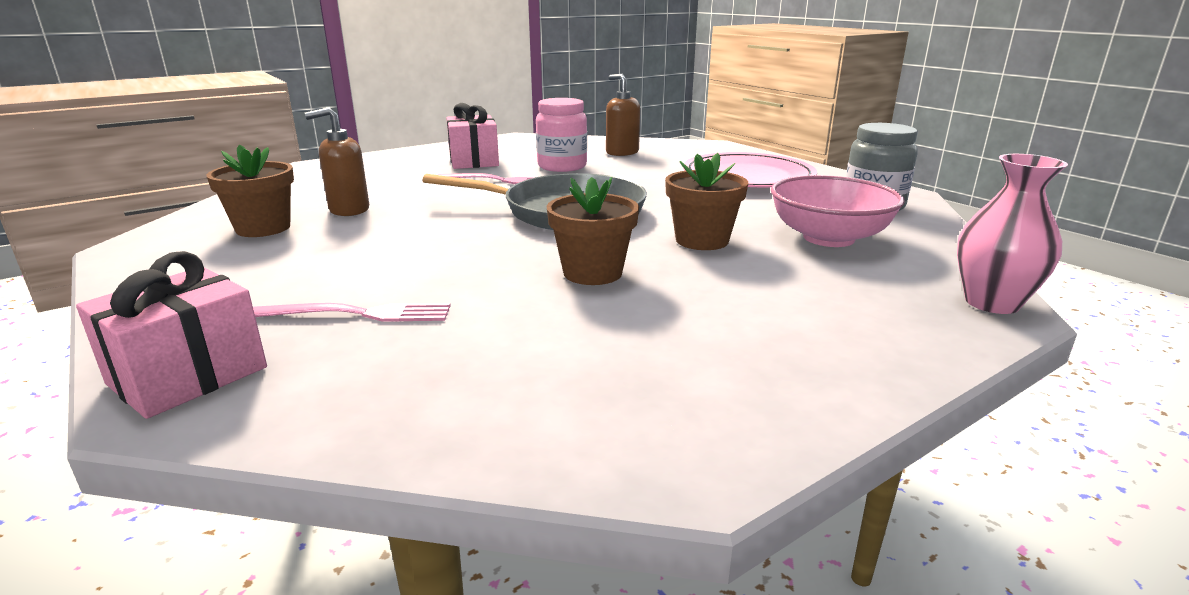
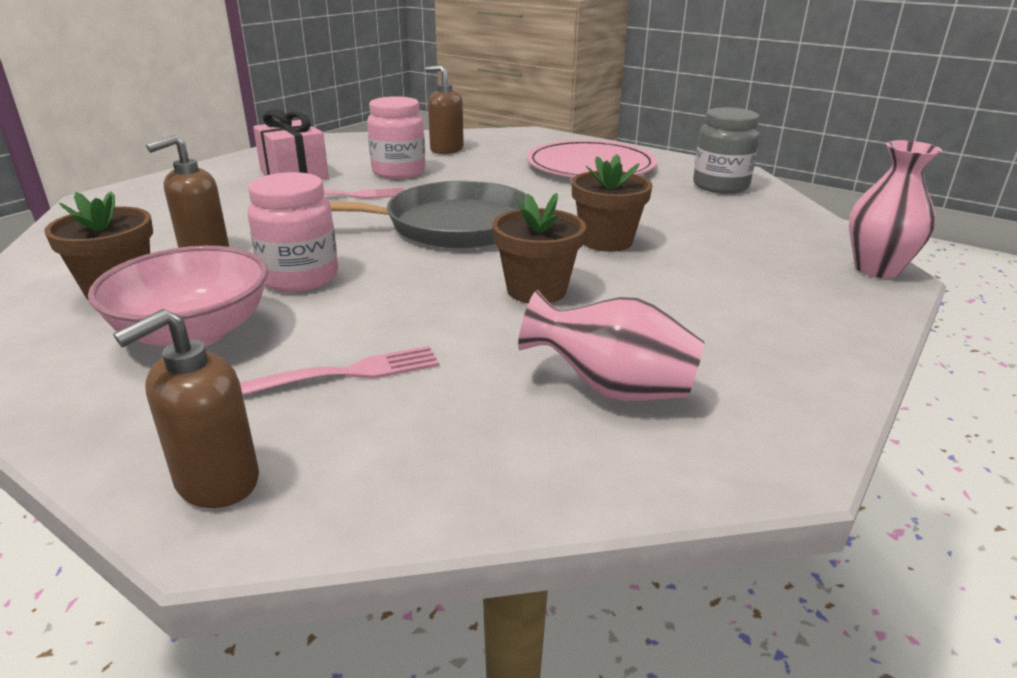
camera: 20 degrees left, 5 degrees up
pink gift [76,251,267,419] -> brown soap dispenser [113,309,259,508]
pink bowl [771,175,905,247] -> pink bowl moved to [88,246,268,347]
none -> pink jar [247,172,338,292]
none -> pink vase [518,290,705,401]

